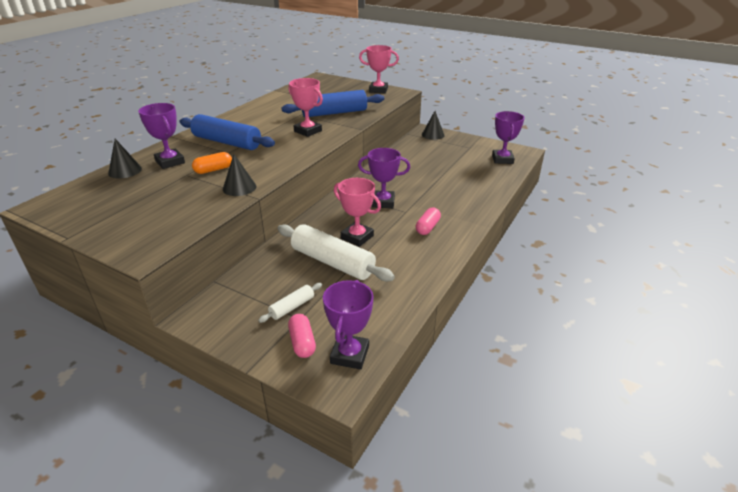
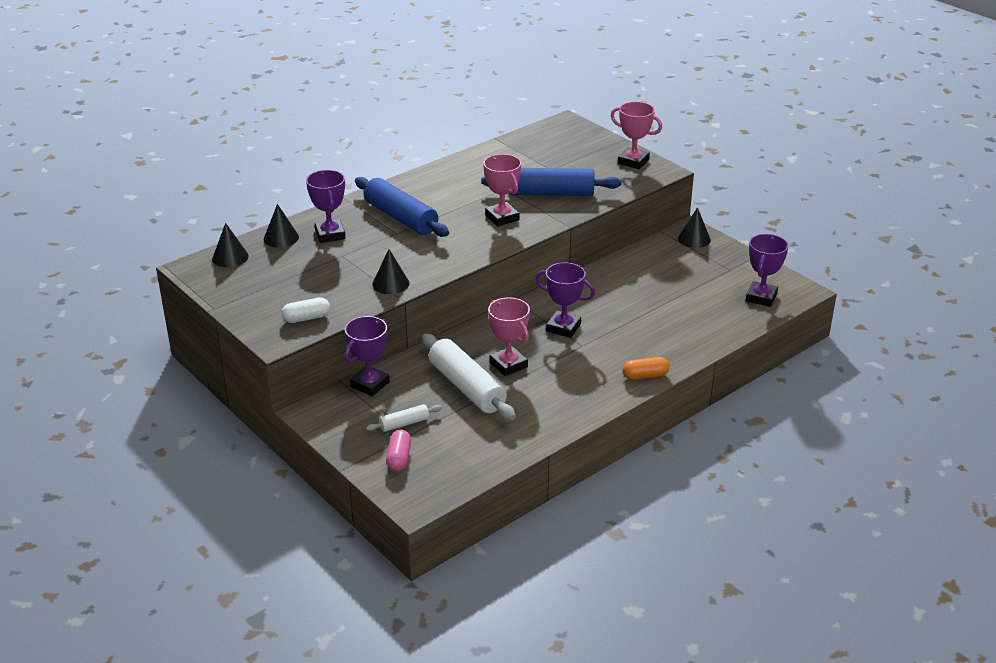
camera: 20 degrees right, 0 degrees up
orange capsule [192,152,232,174] -> orange capsule moved to [622,357,670,380]
purple trophy [323,280,373,370] -> purple trophy moved to [344,316,390,396]
pink capsule [416,207,441,235] -> none
none -> black cone [212,223,249,267]
none -> white capsule [282,297,330,323]

